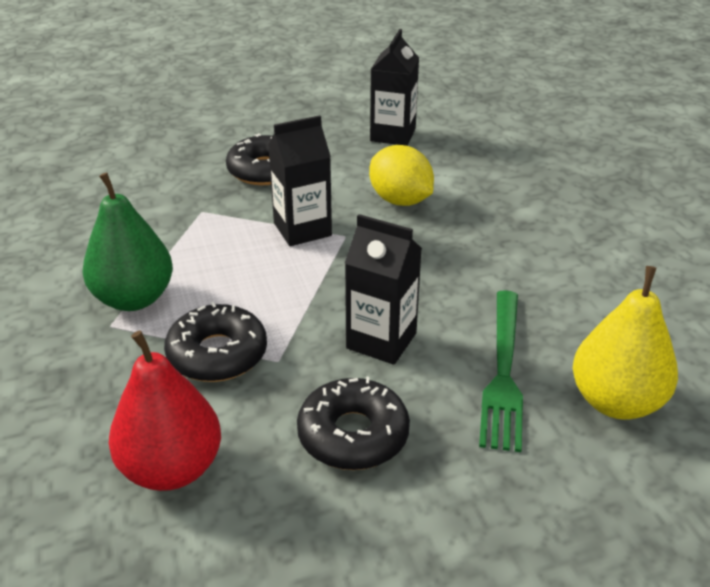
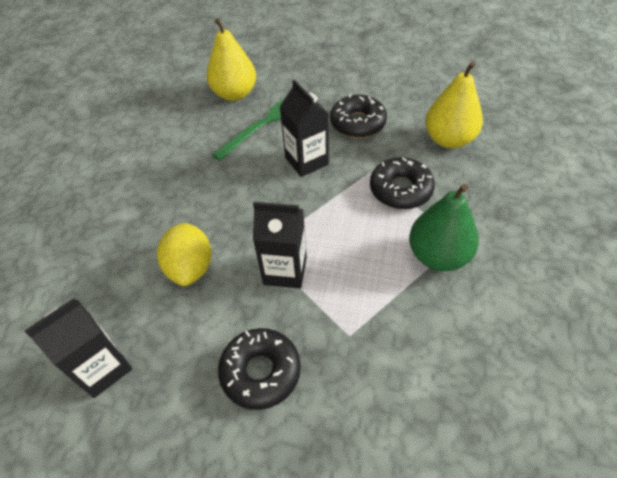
camera: 145 degrees left, 15 degrees up
red pear [109,330,221,491] -> yellow pear [425,61,483,148]

